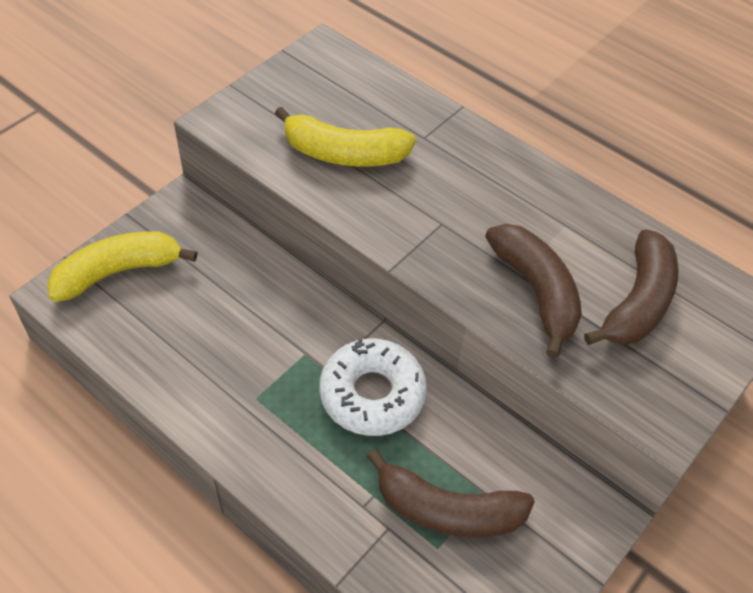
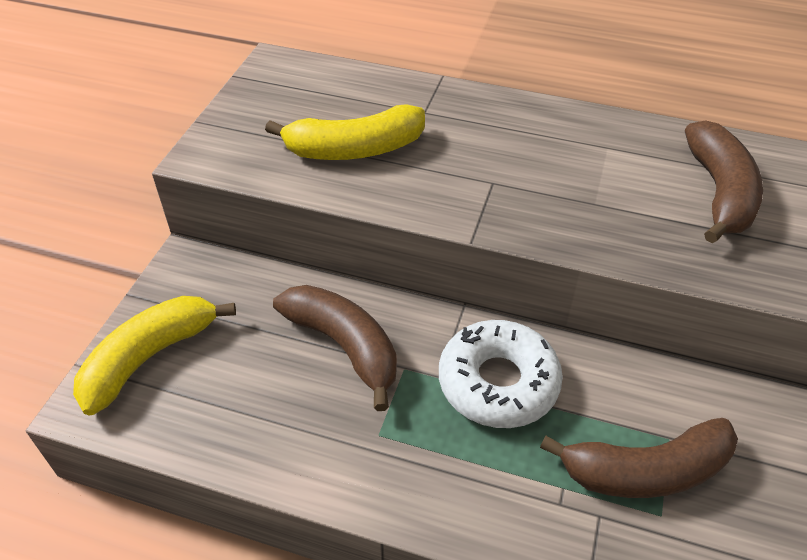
camera: 20 degrees left, 5 degrees down
brown banana [485,224,582,358] -> brown banana moved to [273,285,397,411]

